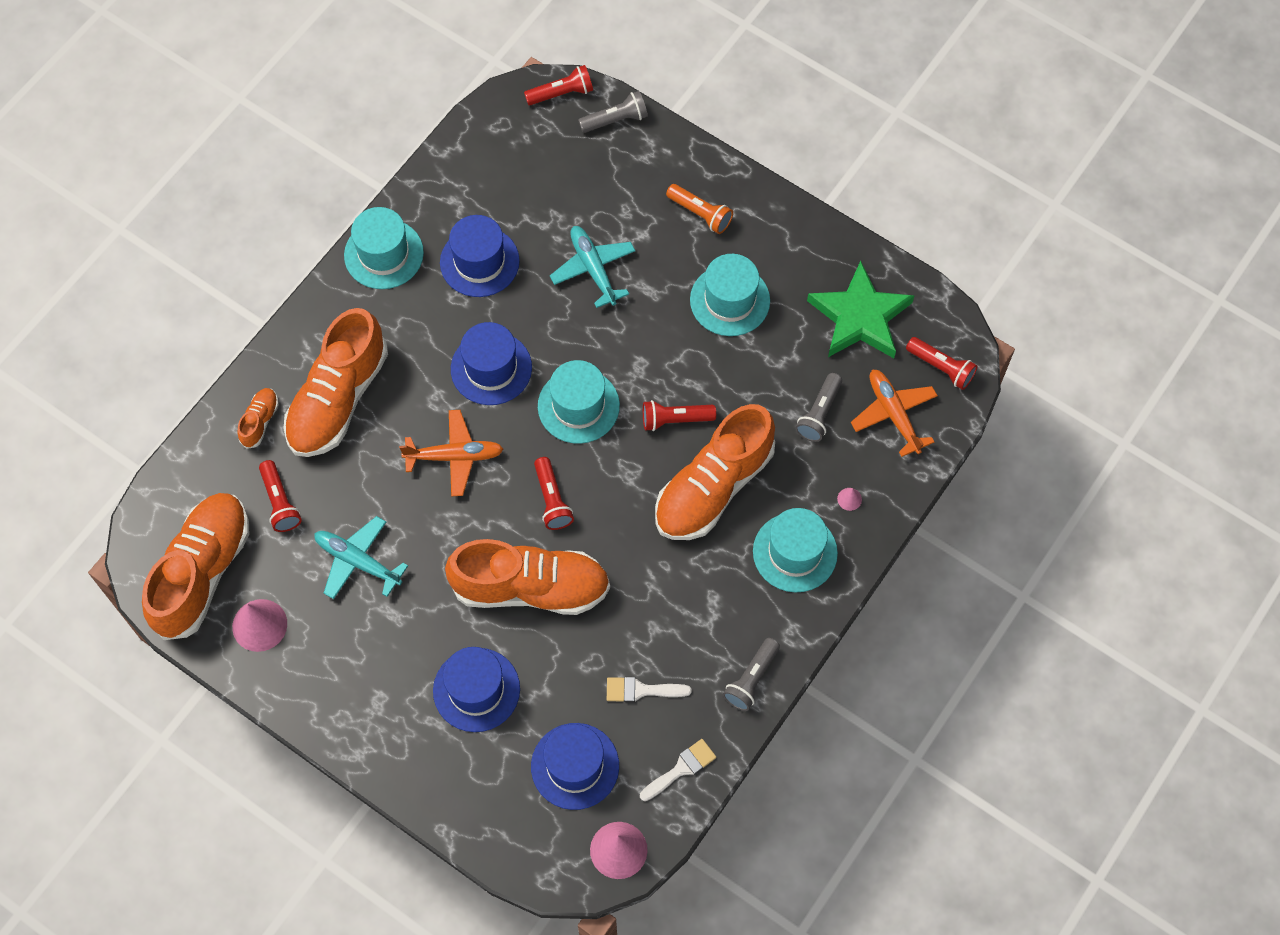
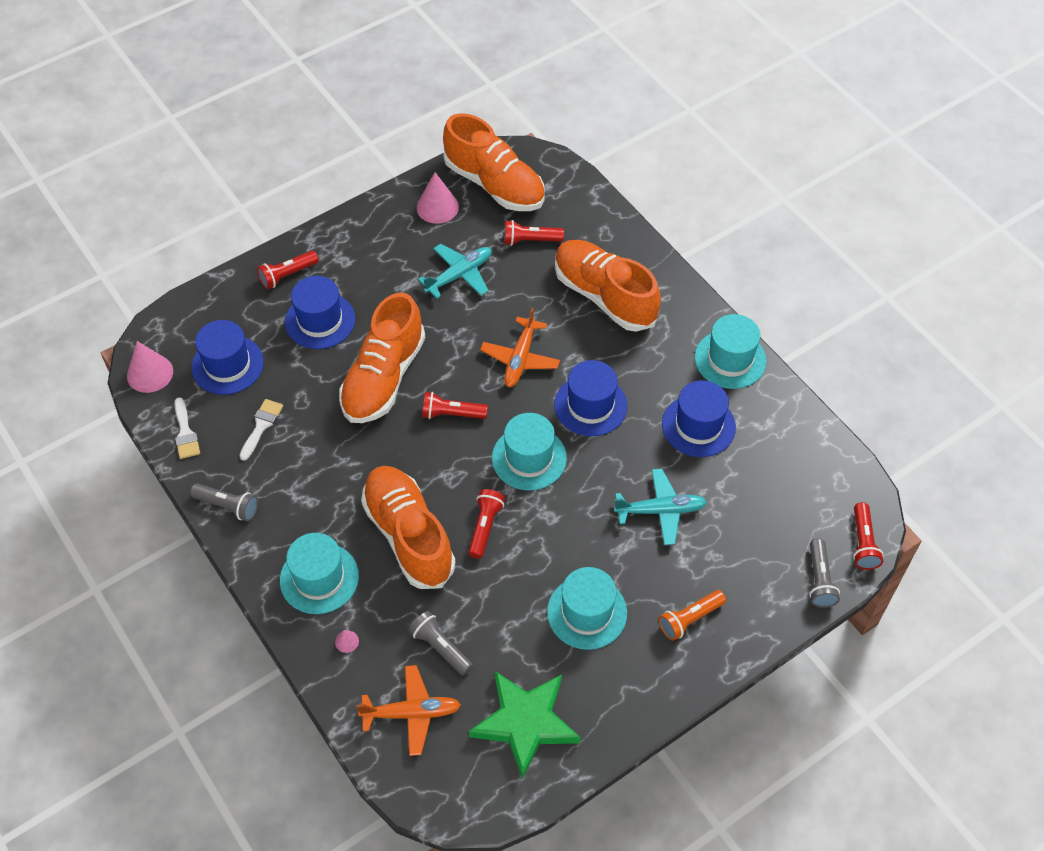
camera: 110 degrees right, 10 degrees down
orange shoe [238,388,279,449] -> none
grey flashlight [723,638,780,711] -> grey flashlight turned 150 degrees clockwise [190,484,258,521]
red flashlight [906,337,978,390] -> red flashlight moved to [257,251,319,289]

